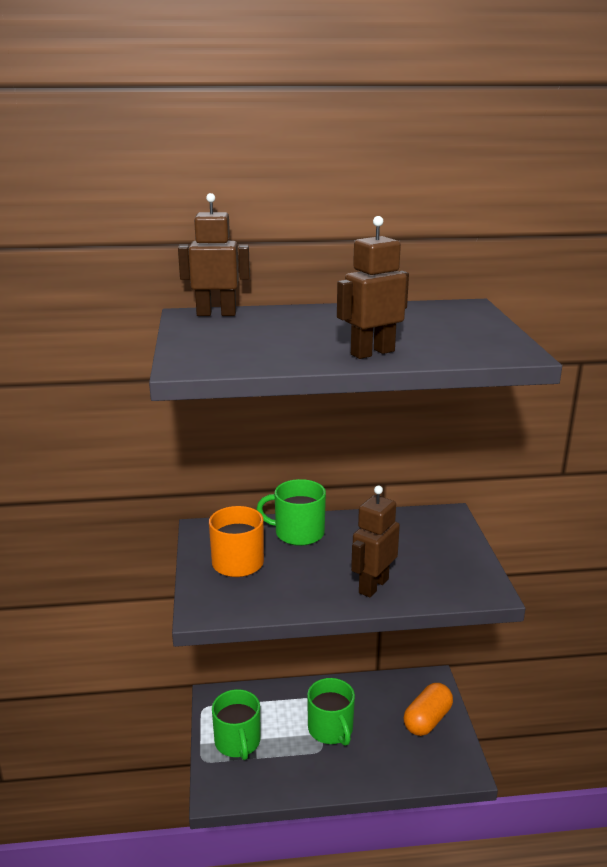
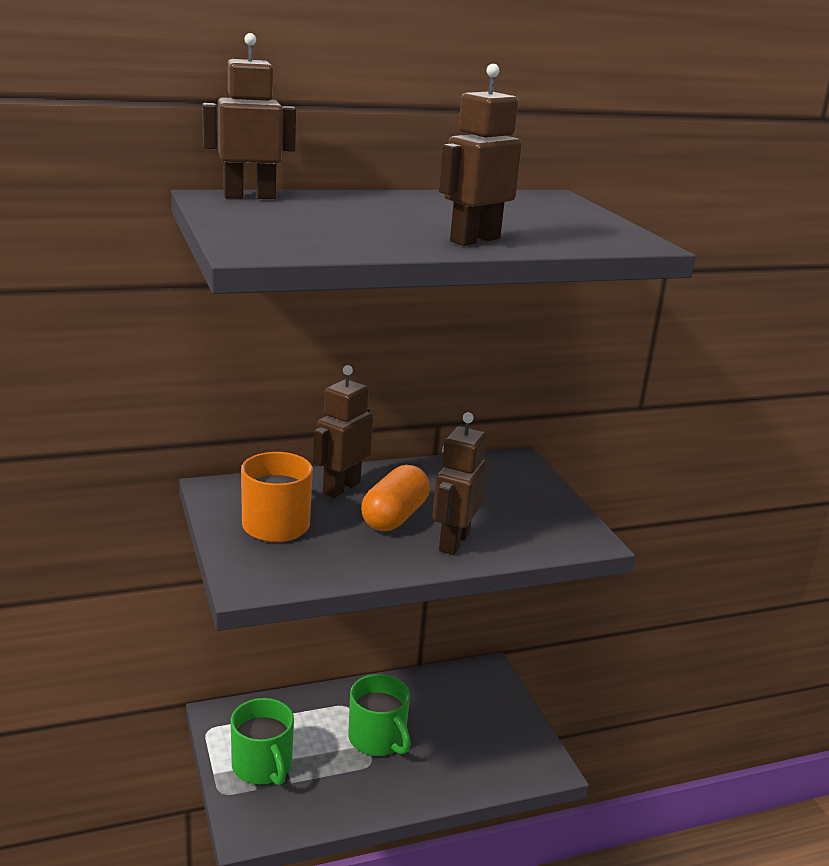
camera: 15 degrees left, 0 degrees up
green mug [257,479,326,546] -> brown robot [313,365,373,498]
orange capsule [404,683,453,736] -> orange capsule moved to [361,465,430,531]

